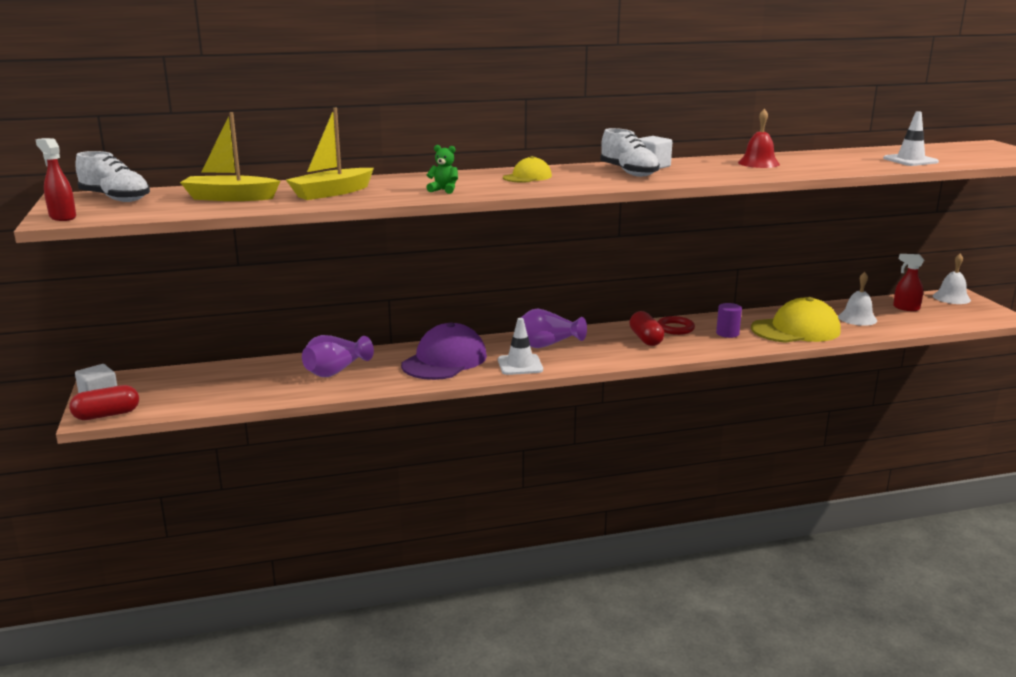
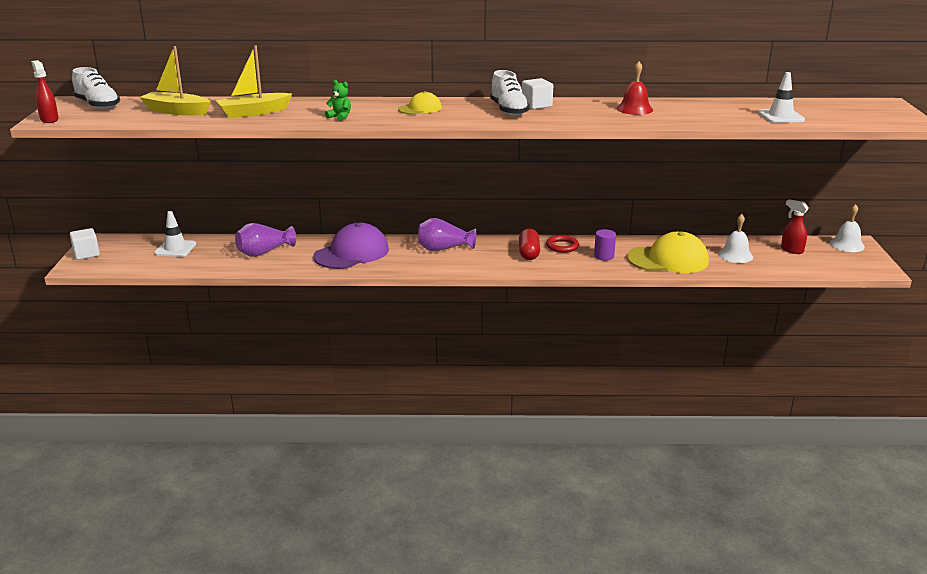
camera: 15 degrees right, 5 degrees up
red capsule [69,385,139,420] -> none
white traffic cone [498,318,543,375] -> white traffic cone moved to [154,211,196,257]

